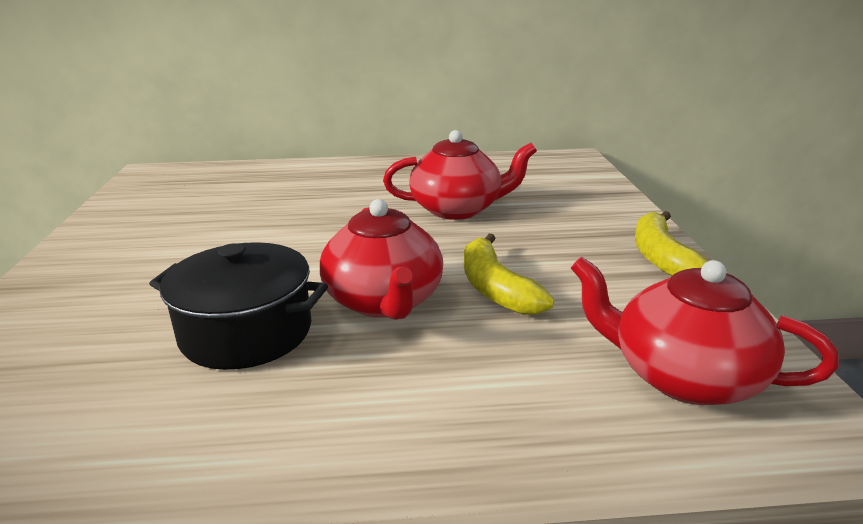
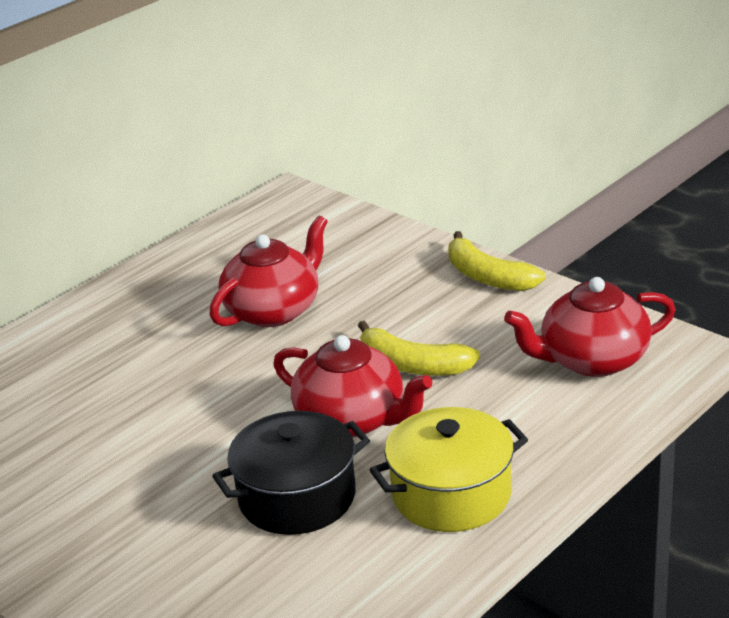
camera: 40 degrees left, 5 degrees up
none -> yellow pot [370,407,528,532]

